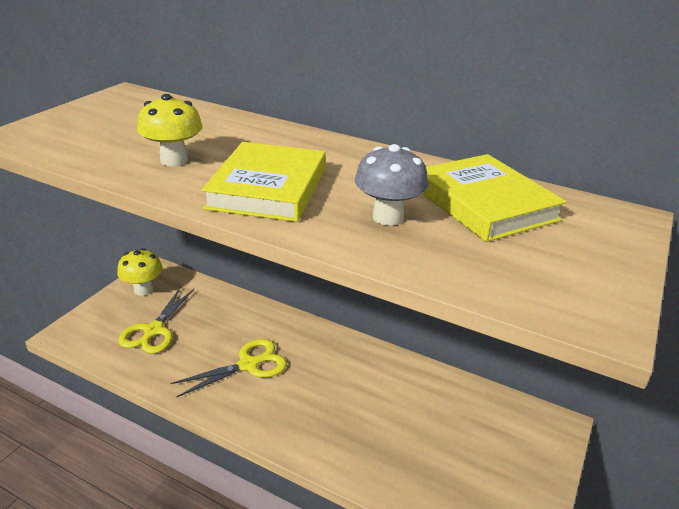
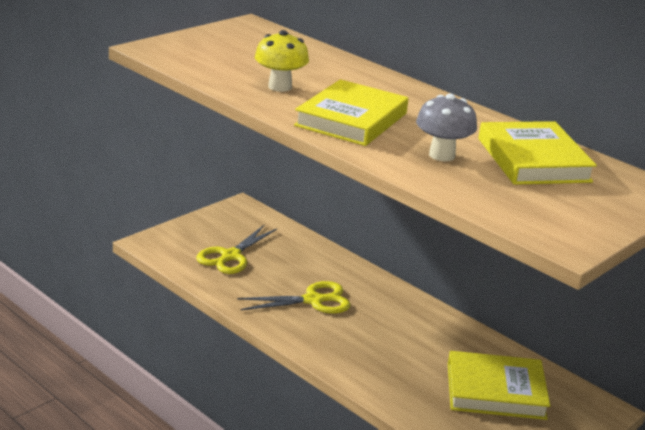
camera: 15 degrees right, 5 degrees down
yellow mushroom [117,248,163,296] -> none
none -> yellow book [448,351,550,420]

